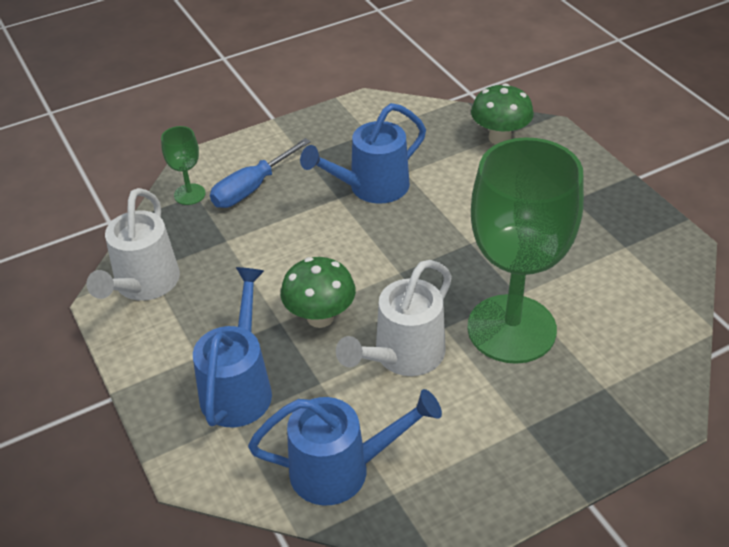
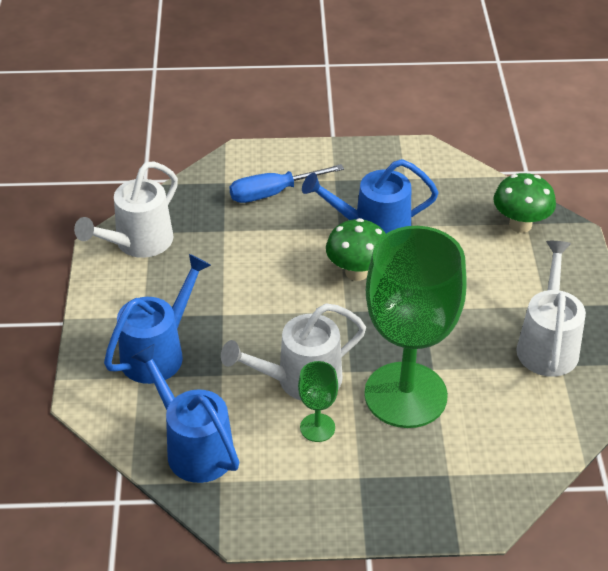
camera: 25 degrees right, 0 degrees up
green goblet [161,126,206,205] -> green goblet moved to [298,361,338,442]
blue watering can [248,389,442,505] -> blue watering can turned 150 degrees counterclockwise [132,344,239,483]
green mushroom [281,257,356,328] -> green mushroom moved to [326,218,386,281]
none -> white watering can [516,241,586,377]

